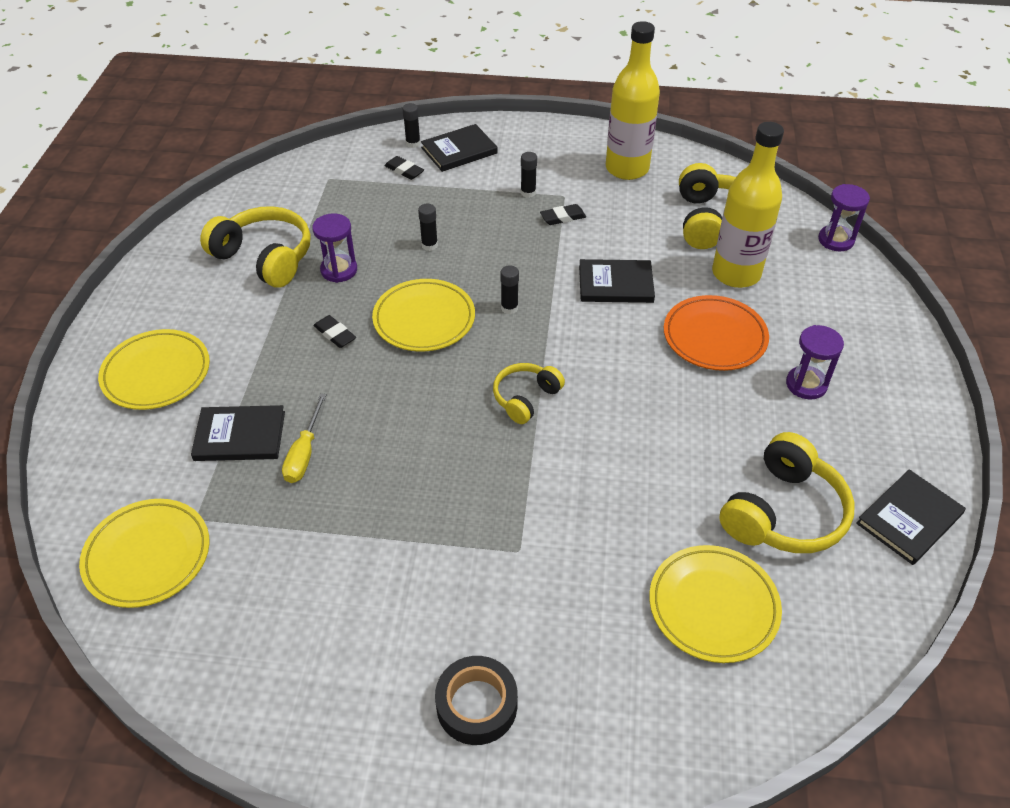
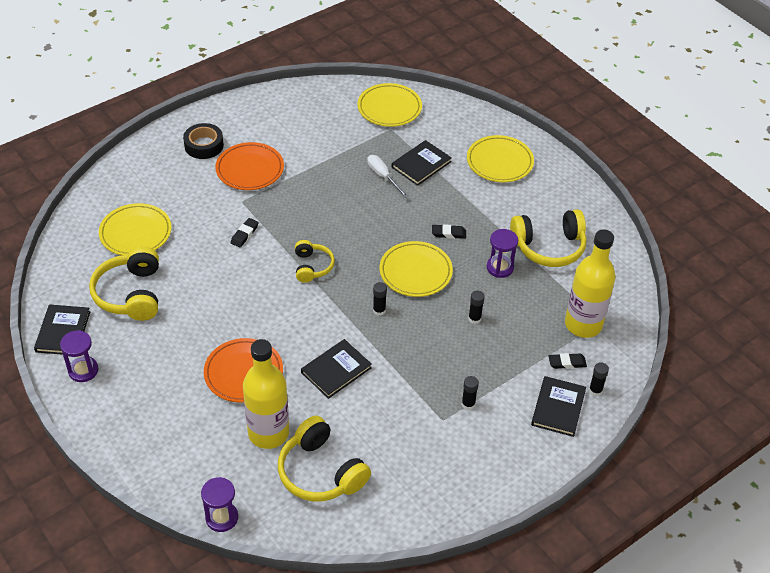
camera: 135 degrees right, 0 degrees up
yellow screwdriver [282,393,327,483] -> white screwdriver [367,155,408,198]
black eraser [540,204,586,225] -> black eraser moved to [231,218,259,247]
yellow bottle [606,21,660,180] -> yellow bottle moved to [565,229,615,338]
purple hourglass [786,325,844,400] -> purple hourglass moved to [60,330,98,382]
none -> orange plate [215,142,284,190]

